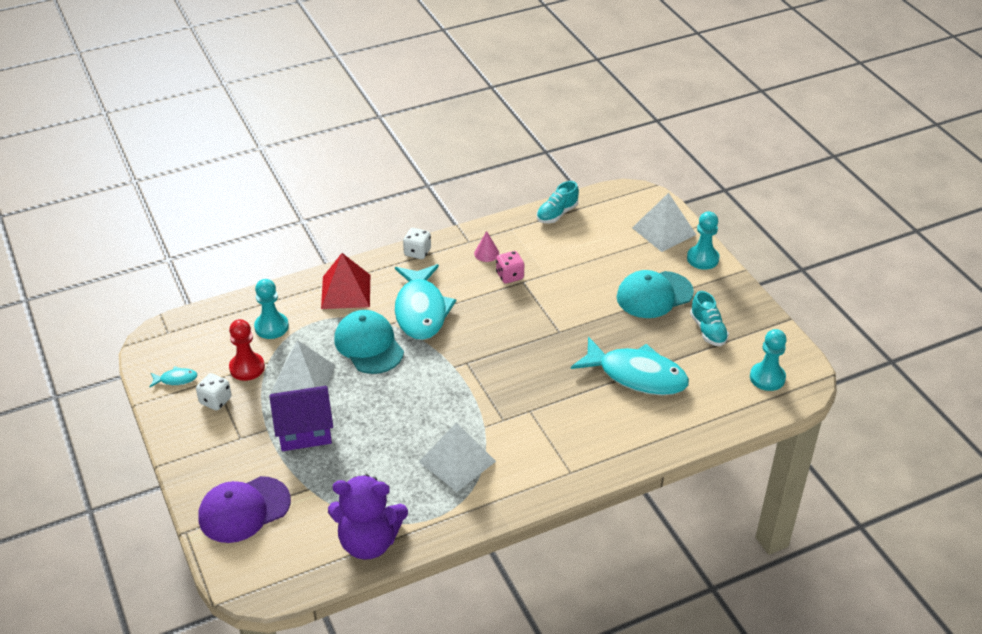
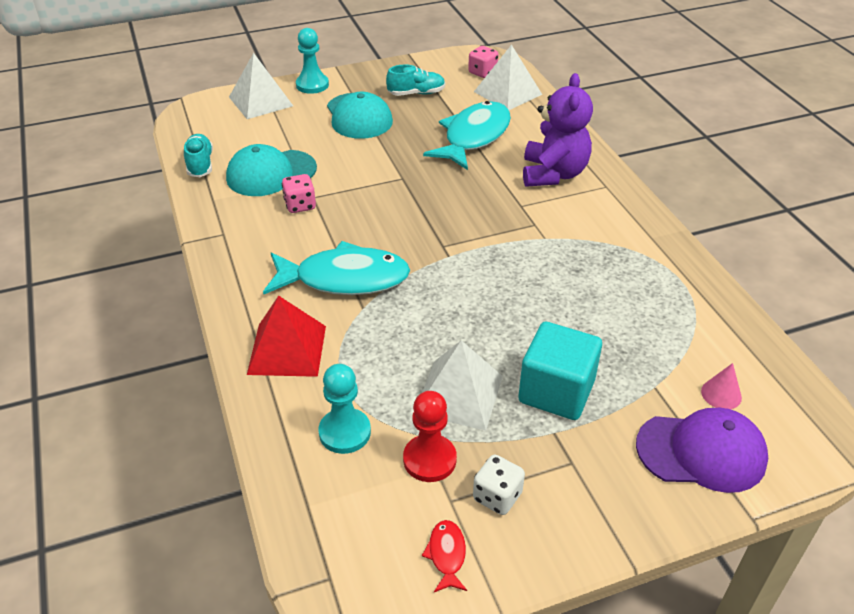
camera: 85 degrees left, 0 degrees up
turquoise fish [150,367,197,387] -> red fish [422,520,467,592]
purple cap [198,476,291,543] -> purple cap turned 60 degrees counterclockwise [636,408,768,493]
purple house [269,386,333,451] -> turquoise cube [518,322,602,420]
purple teddy bear [328,474,408,560] -> purple teddy bear moved to [523,73,593,187]
turquoise cap [334,310,404,374] -> turquoise cap moved to [226,144,317,196]
white dice [403,228,431,259] -> none
white pyramid [419,422,496,492] -> white pyramid moved to [474,45,542,110]
pink cone [474,231,499,262] -> pink cone moved to [701,363,742,409]
turquoise shoe [537,181,579,223] -> turquoise shoe turned 150 degrees counterclockwise [184,134,213,177]
turquoise pawn [750,329,787,391] -> pink dice [468,46,498,78]

